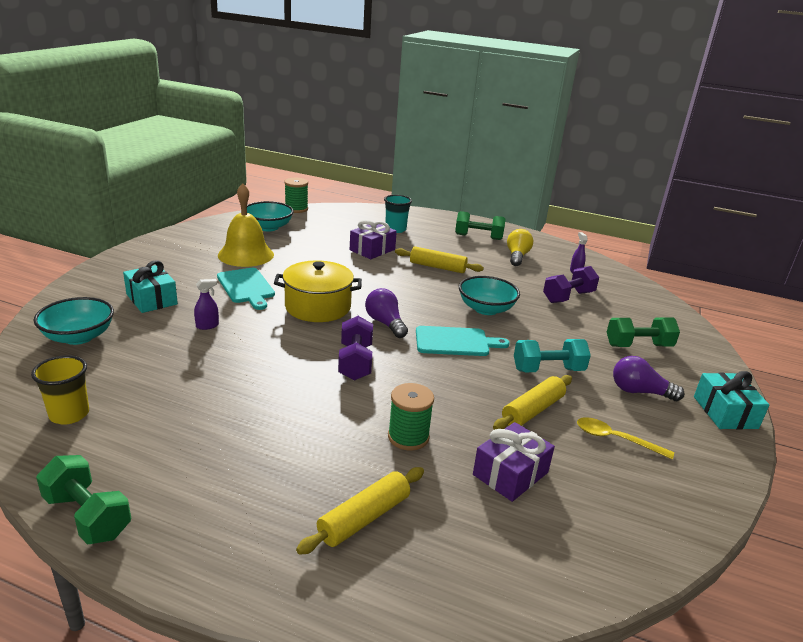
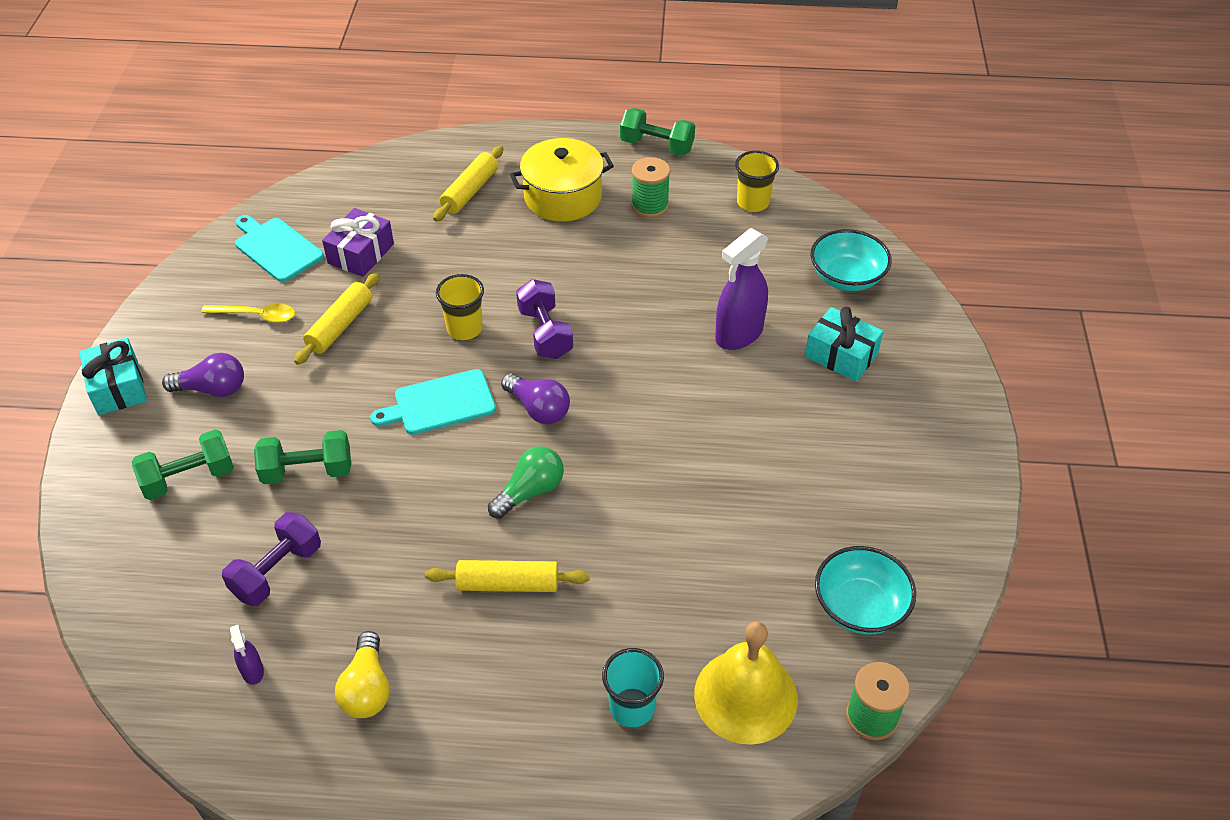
camera: 165 degrees right, 20 degrees up
purple spray bottle [194,279,219,330] -> purple spray bottle [715,228,768,350], size x2.12
turquoise cutting board [217,268,275,310] -> turquoise cutting board moved to [235,215,324,282]
yellow bell [218,183,274,267] -> yellow bell moved to [694,621,798,745]
yellow pot [274,260,362,322] -> yellow pot moved to [510,138,614,222]
purple gift [350,220,397,259] -> none
green spool [388,383,434,451] -> green spool moved to [631,157,670,218]
green dumbbell [455,211,505,240] -> green dumbbell moved to [254,430,351,484]
turquoise bowl [459,276,520,315] -> none
turquoise dumbbell [514,339,591,372] -> none
none -> yellow cup [436,274,484,340]
none -> green light bulb [488,446,564,519]

